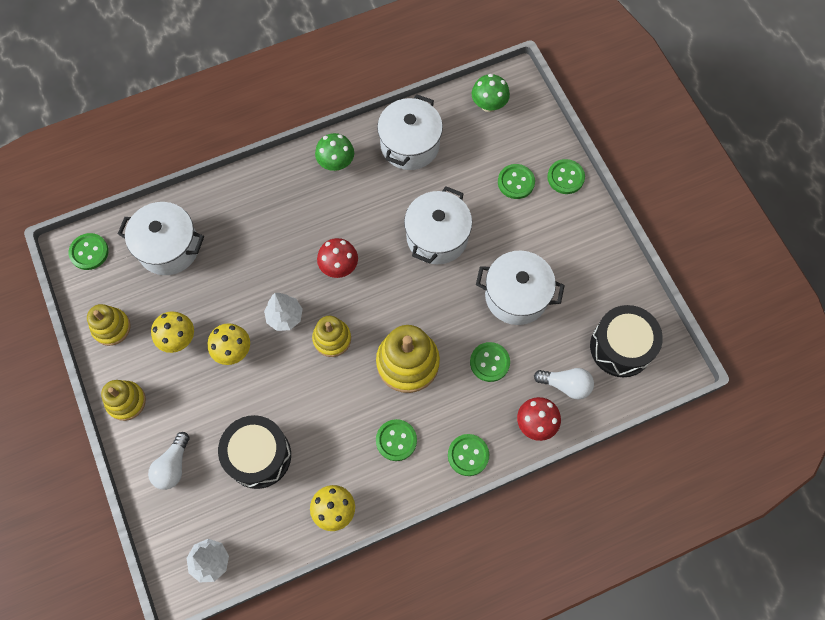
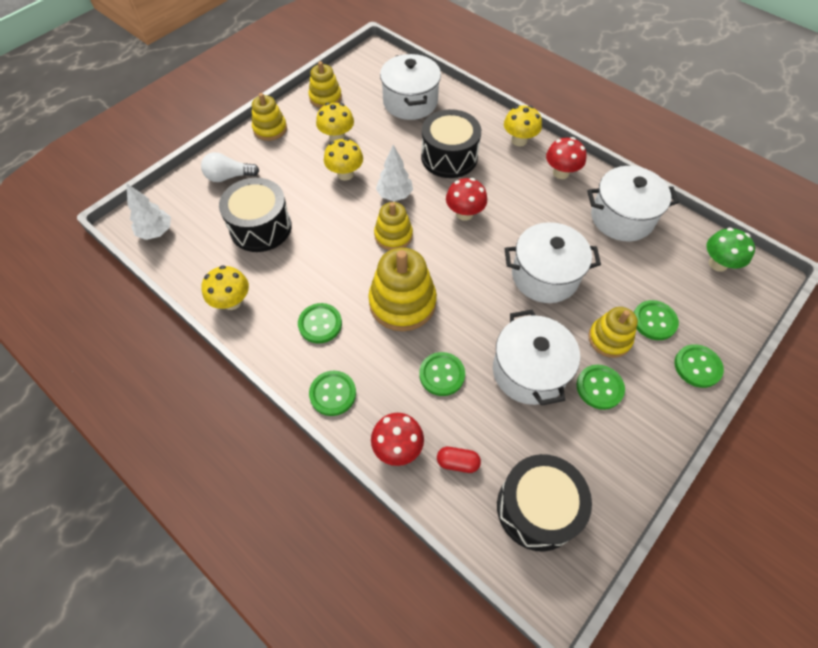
camera: 65 degrees right, 10 degrees down
green button [69,233,109,270] -> green button moved to [577,365,625,410]
green mushroom [315,133,354,171] -> red mushroom [546,137,586,179]
white light bulb [534,368,594,399] -> red capsule [437,447,481,473]
none -> black drum [421,109,481,178]
none -> yellow mushroom [504,105,542,146]
none -> yellow stacking toy [588,307,638,358]

